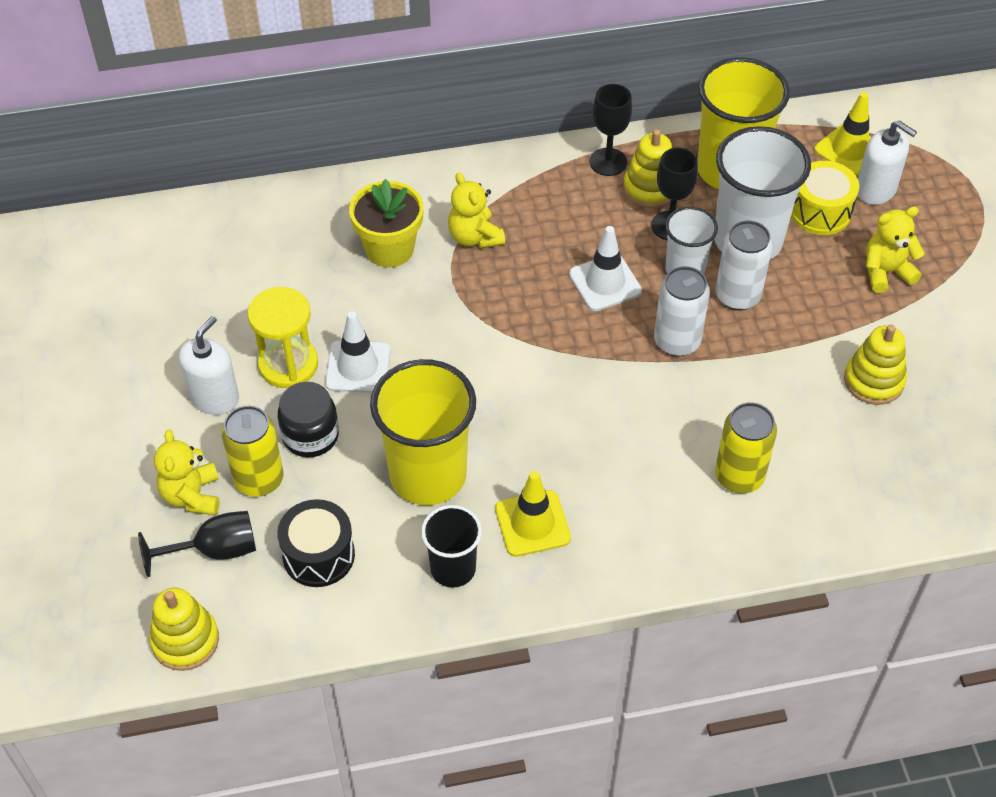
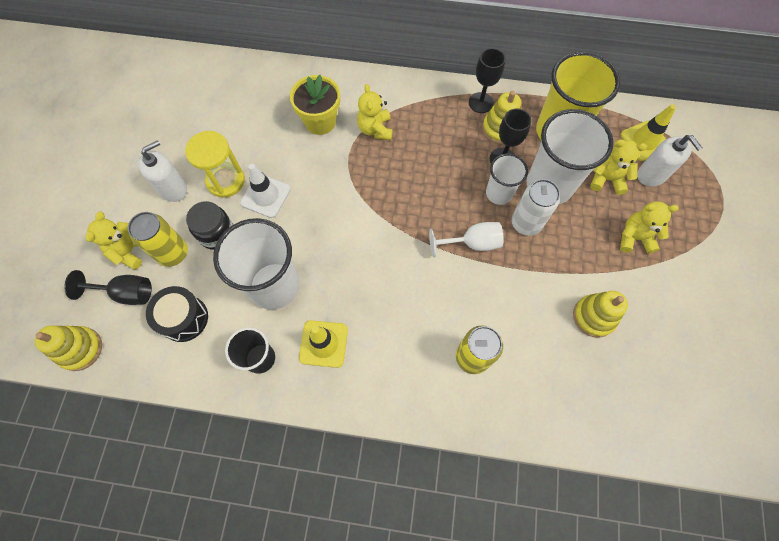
camera: 20 degrees right, 15 degrees up
yellow cup [370,359,476,505] -> white cup [213,218,300,310]
white traffic cone [569,226,642,311] -> none
white can [654,266,710,357] -> white goblet [429,222,504,257]
yellow drum [791,161,859,235] -> yellow teddy bear [590,140,647,195]

